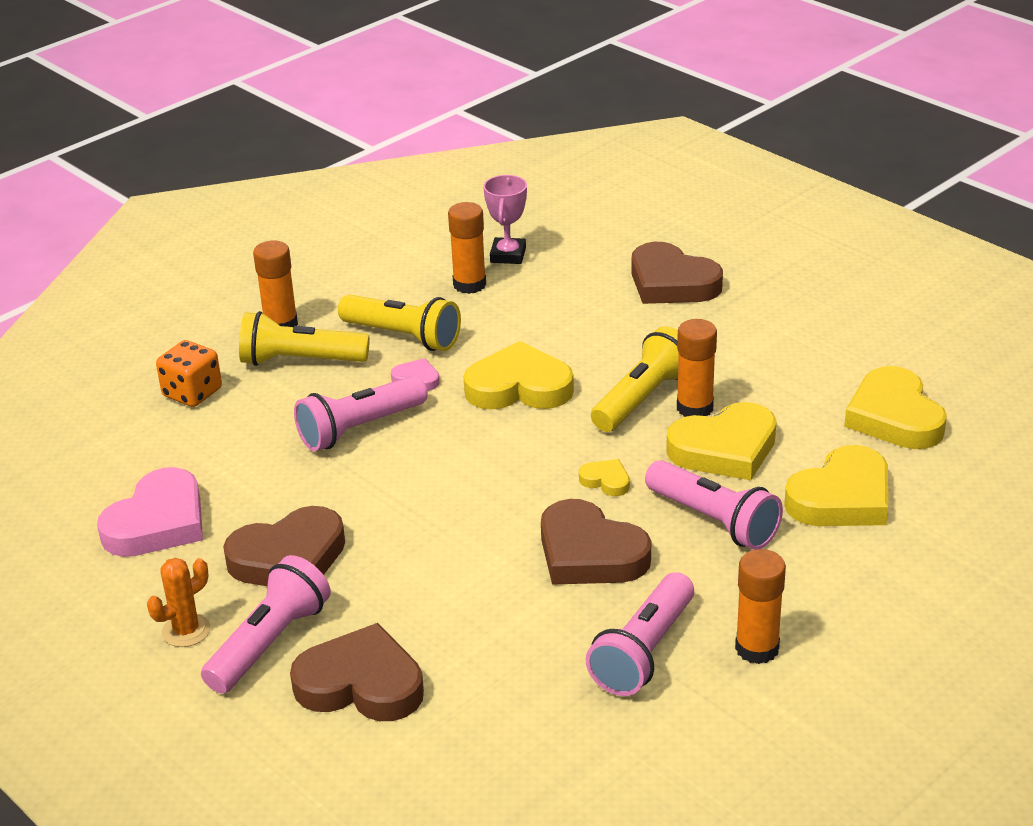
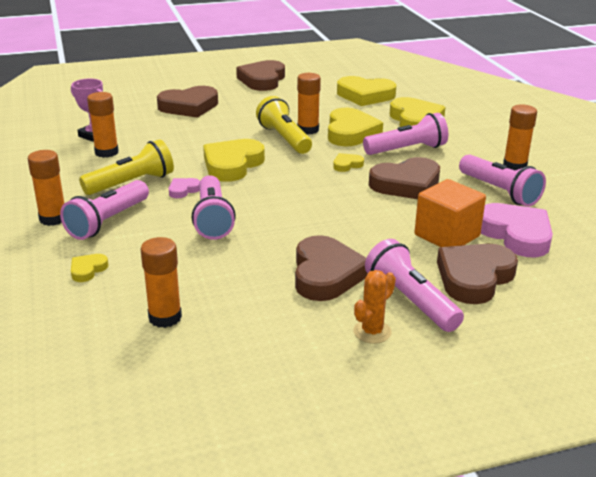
camera: 65 degrees left, 5 degrees down
pink heart [97,467,203,557] -> pink heart moved to [481,203,553,257]
orange cactus [147,558,210,647] -> orange cactus turned 60 degrees clockwise [353,270,396,344]
orange dice [156,340,222,407] -> yellow heart [71,254,108,282]
yellow flashlight [239,311,370,366] -> pink flashlight [60,180,149,240]
none -> orange glue stick [140,237,182,328]
none -> brown heart [236,60,285,91]
none -> orange cube [414,179,486,247]

